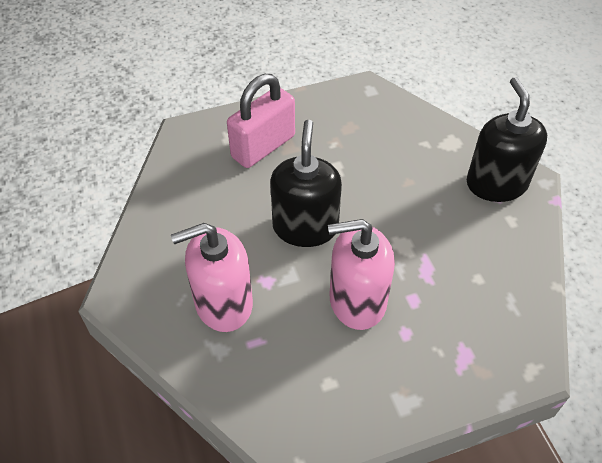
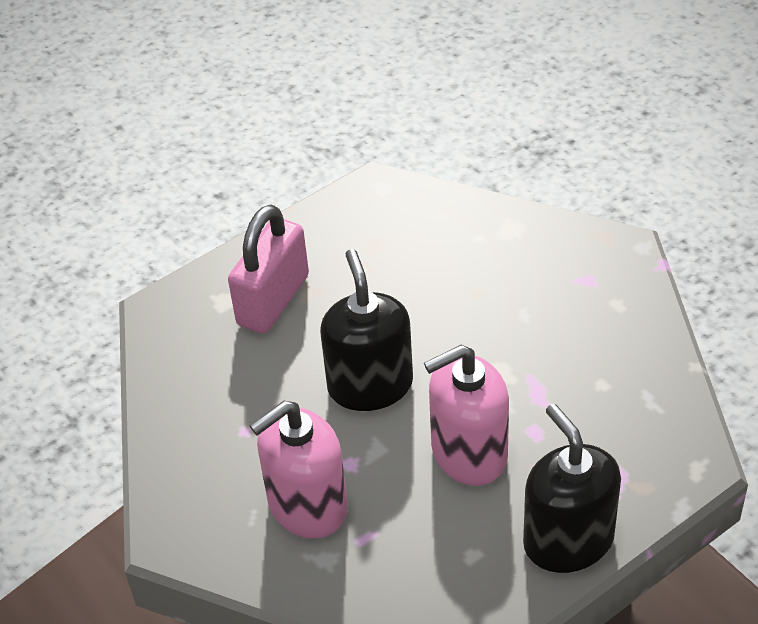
camera: 15 degrees left, 5 degrees down
black soap dispenser [467,77,547,202] -> black soap dispenser moved to [523,404,621,573]

